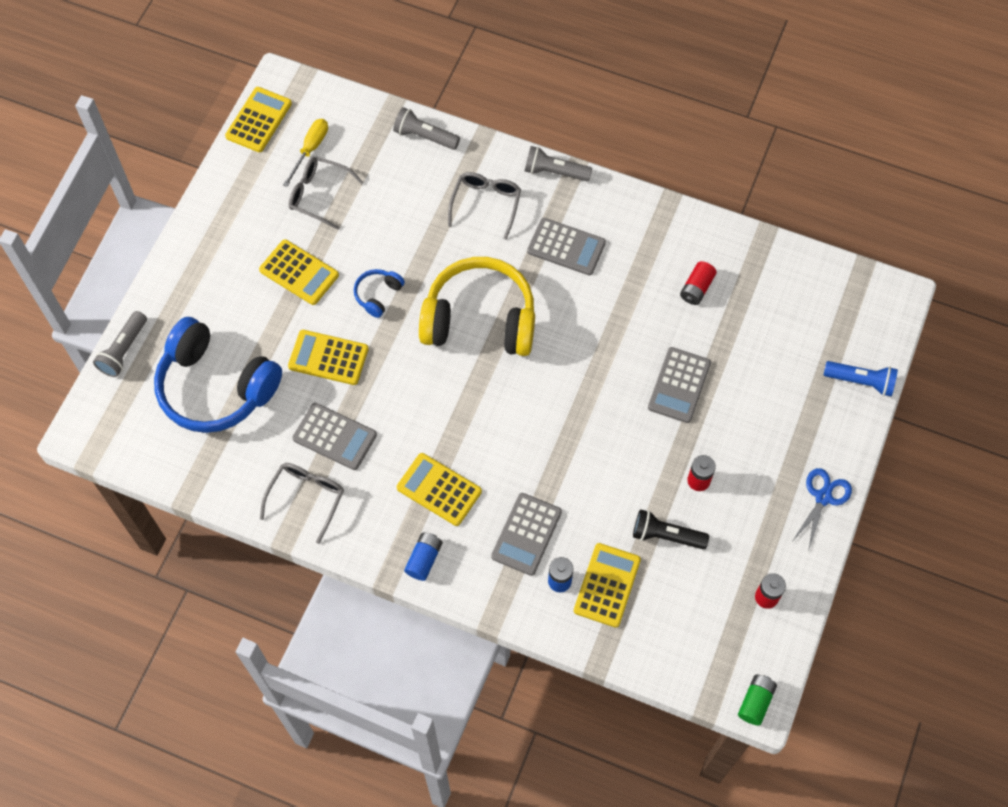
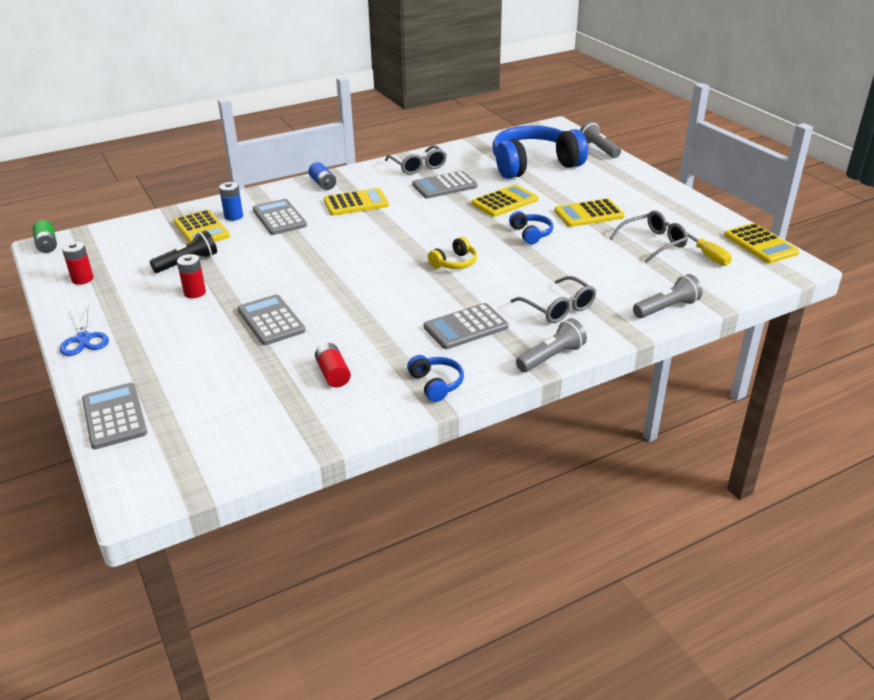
camera: 130 degrees right, 30 degrees down
yellow headphones [419,257,535,356] -> yellow headphones [428,237,477,269], size x0.43
blue flashlight [824,361,898,397] -> grey calculator [82,383,147,449]
none -> blue headphones [407,355,464,402]

